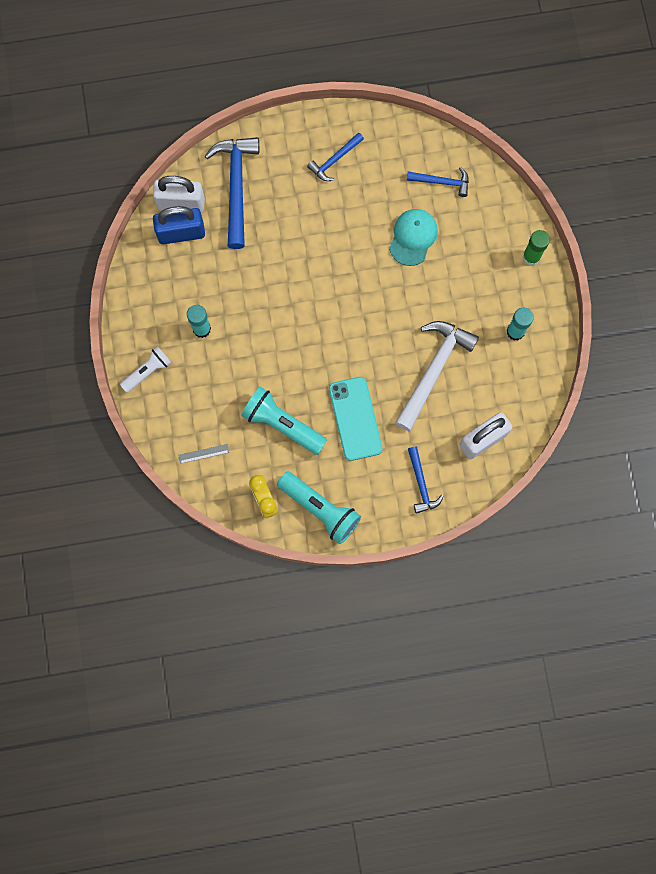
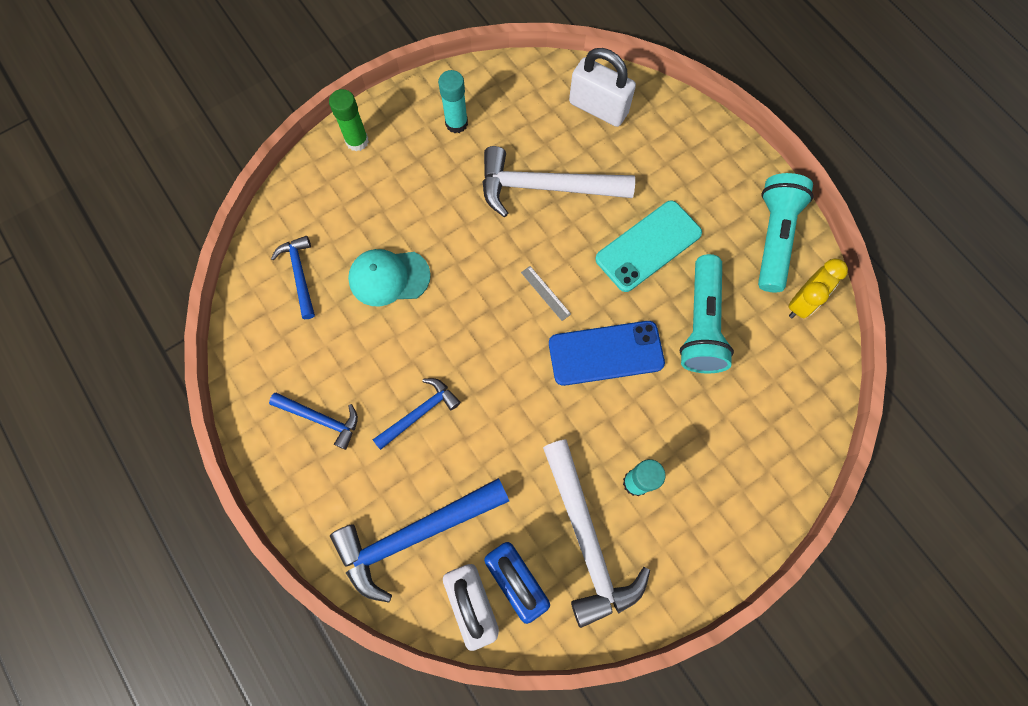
camera: 115 degrees left, 5 degrees down
white flashlight [120,346,171,393] -> none
grey ruler [178,444,229,464] -> grey ruler moved to [521,266,571,321]
blue hammer [408,446,444,514] -> blue hammer moved to [373,378,460,450]
none -> white hammer [543,439,650,628]
none -> blue phone [549,321,665,386]

